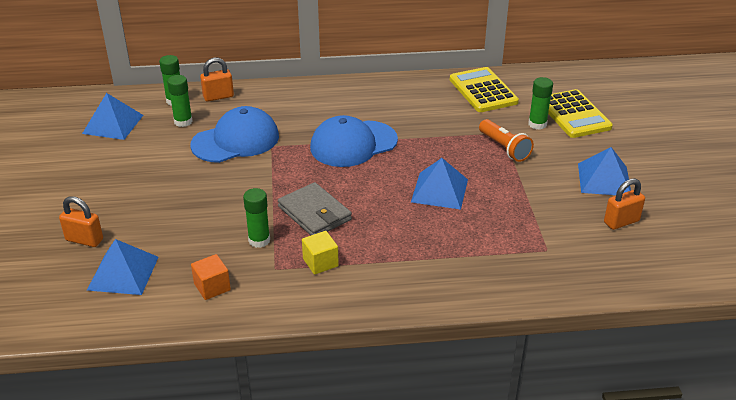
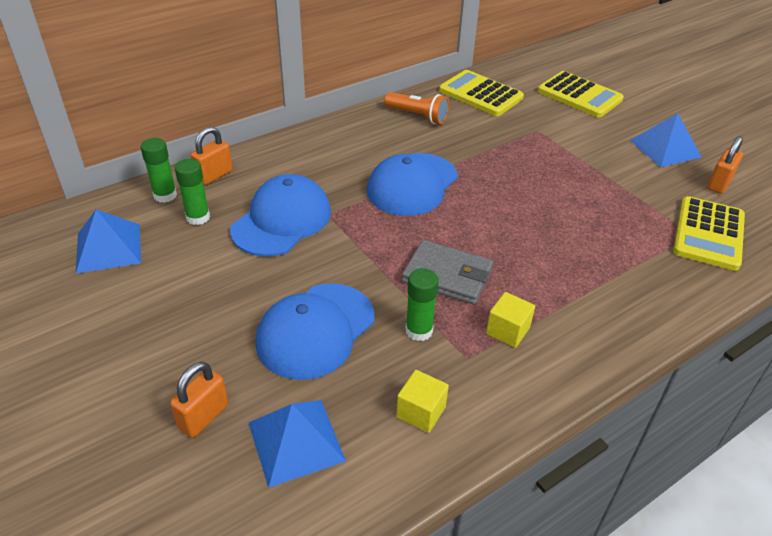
camera: 30 degrees left, 5 degrees up
orange padlock [59,196,103,247] -> orange padlock turned 45 degrees counterclockwise [170,362,229,438]
orange cube [191,254,231,300] -> yellow cube [396,370,449,433]
blue pyramid [411,158,468,210] -> none
orange flashlight [479,119,534,162] -> orange flashlight moved to [384,92,449,124]
green glue stick [528,77,553,130] -> none
none -> blue cap [255,283,374,380]
none -> yellow calculator [673,196,745,271]

